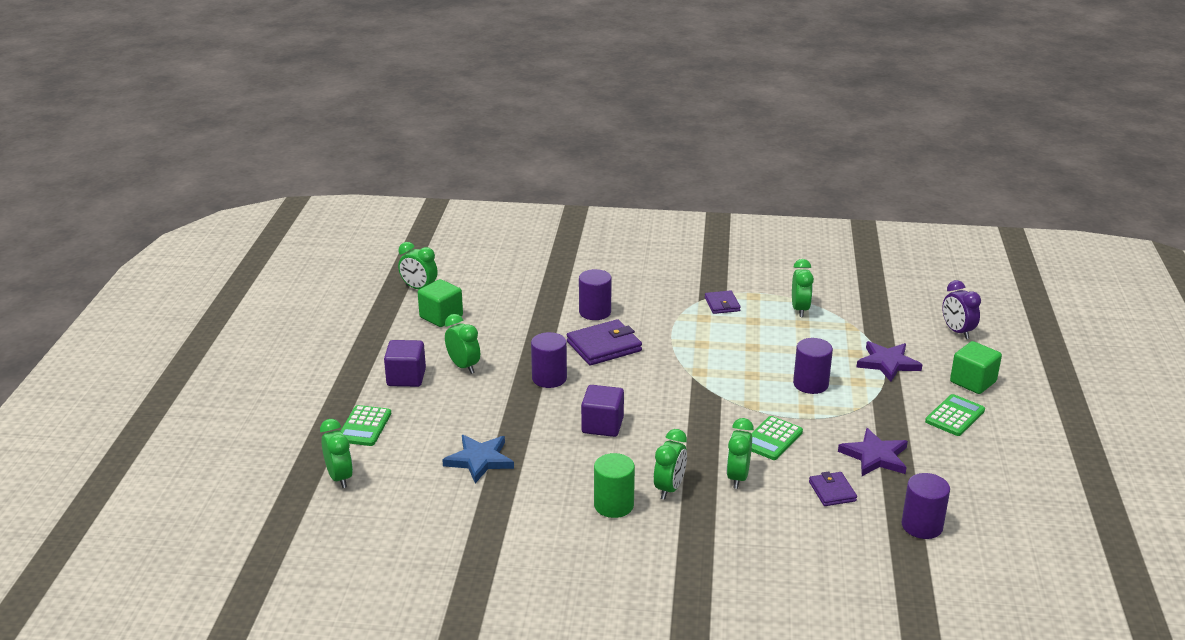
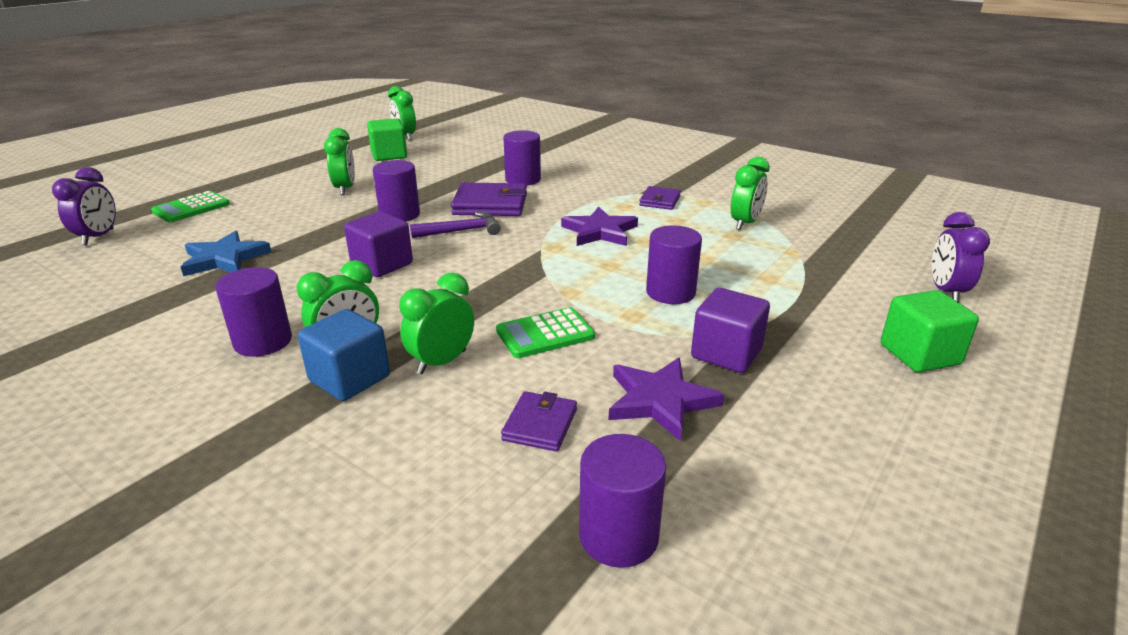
camera: 30 degrees right, 0 degrees up
green clock [320,419,353,488] -> purple clock [52,167,116,245]
purple cube [384,340,426,387] -> purple cube moved to [691,288,770,373]
green cylinder [594,453,635,518] -> purple cylinder [215,267,292,357]
purple star [856,341,922,382] -> purple star moved to [561,206,638,246]
green calculator [925,394,985,436] -> none
none -> blue cube [298,309,390,401]
none -> purple hammer [410,212,501,238]

